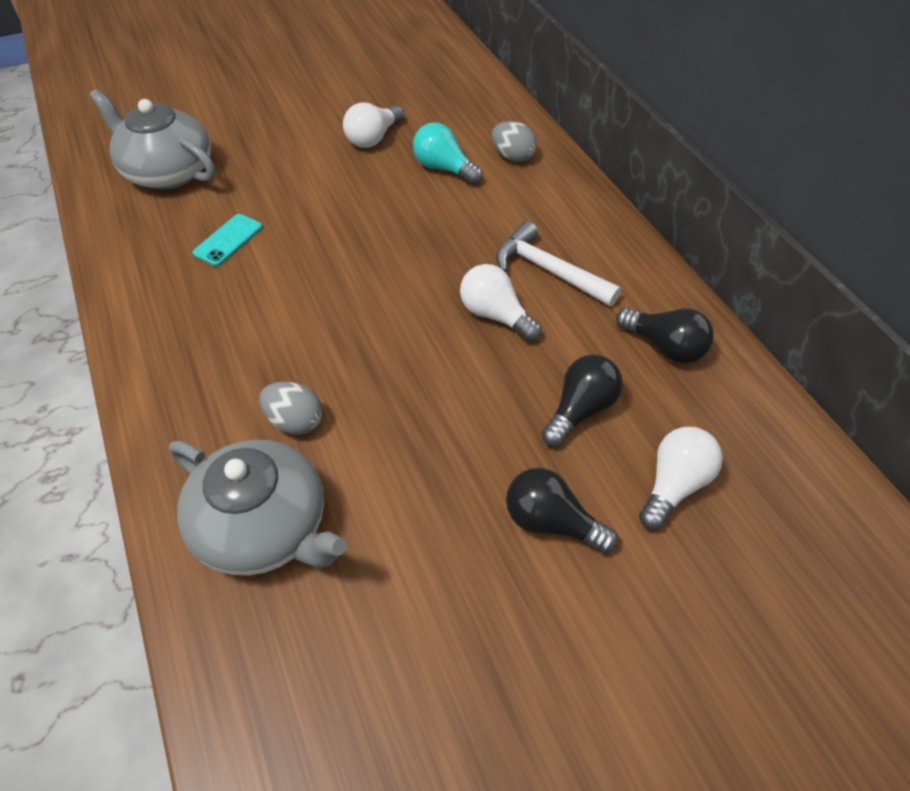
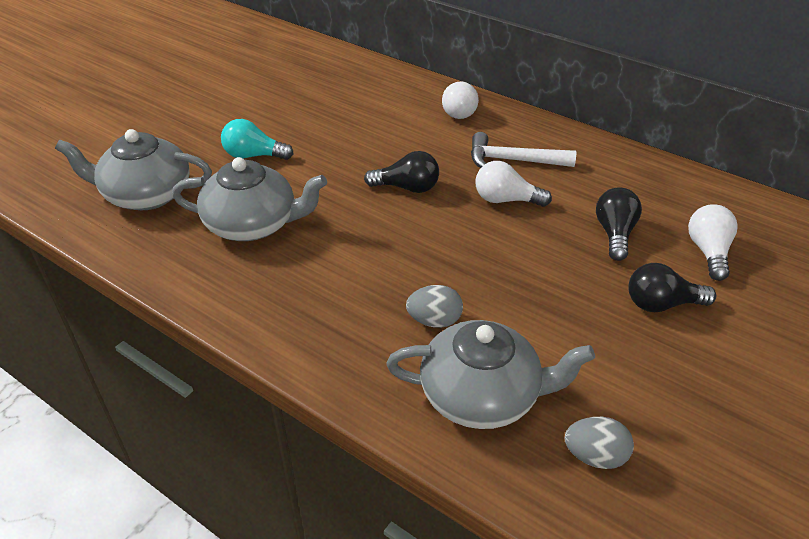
camera: 30 degrees left, 10 degrees down
turquoise phone [192,214,262,266] -> grey teapot [172,157,327,241]
white light bulb [343,103,404,148] -> white light bulb moved to [442,81,479,119]
turquoise light bulb [413,123,483,185] -> turquoise light bulb moved to [221,119,294,160]
grey egg [492,121,537,162] -> grey egg moved to [565,417,634,469]
black light bulb [616,308,714,364] -> black light bulb moved to [364,151,439,193]

